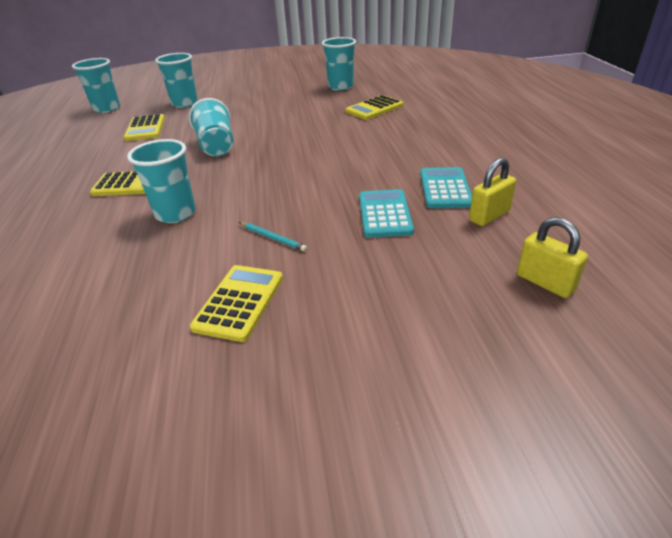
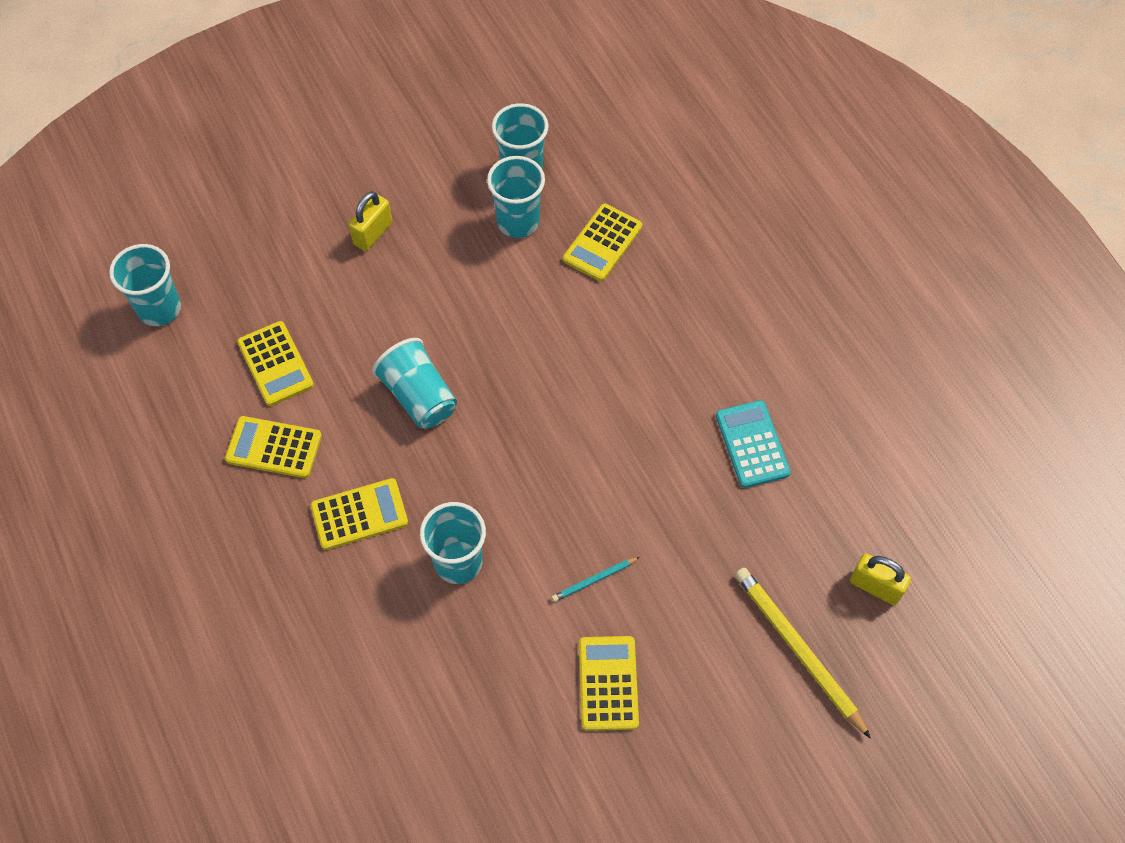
camera: 20 degrees left, 25 degrees up
turquoise cup [155,53,198,108] -> turquoise cup moved to [487,156,545,238]
turquoise pencil [239,222,307,252] -> turquoise pencil turned 135 degrees clockwise [552,557,640,602]
turquoise calculator [359,189,414,238] -> none
yellow padlock [469,157,516,226] -> yellow padlock moved to [349,191,392,251]
none -> yellow calculator [225,416,322,478]
none -> yellow pencil [735,567,871,739]

